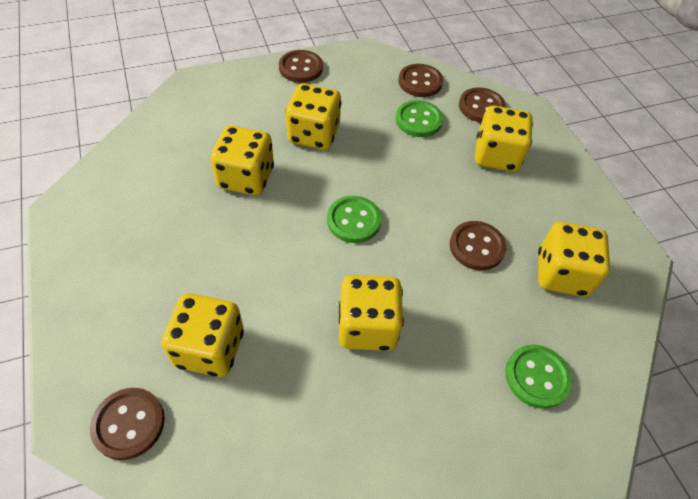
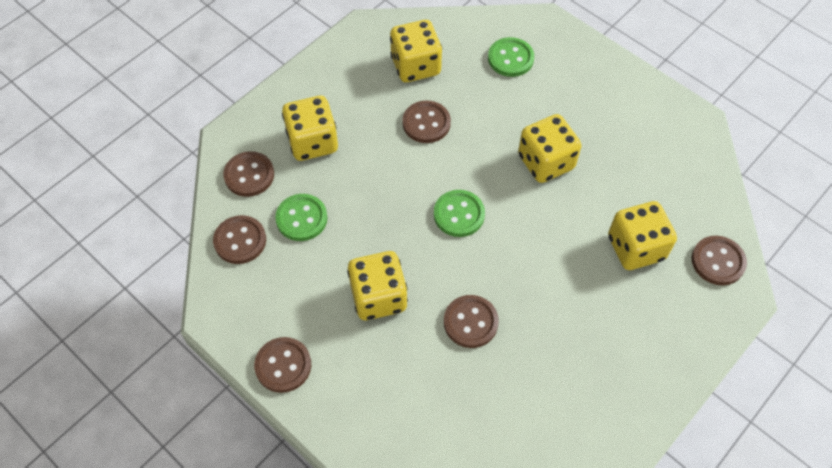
camera: 115 degrees left, 5 degrees up
yellow dice [210,125,274,196] -> brown button [444,295,499,348]

